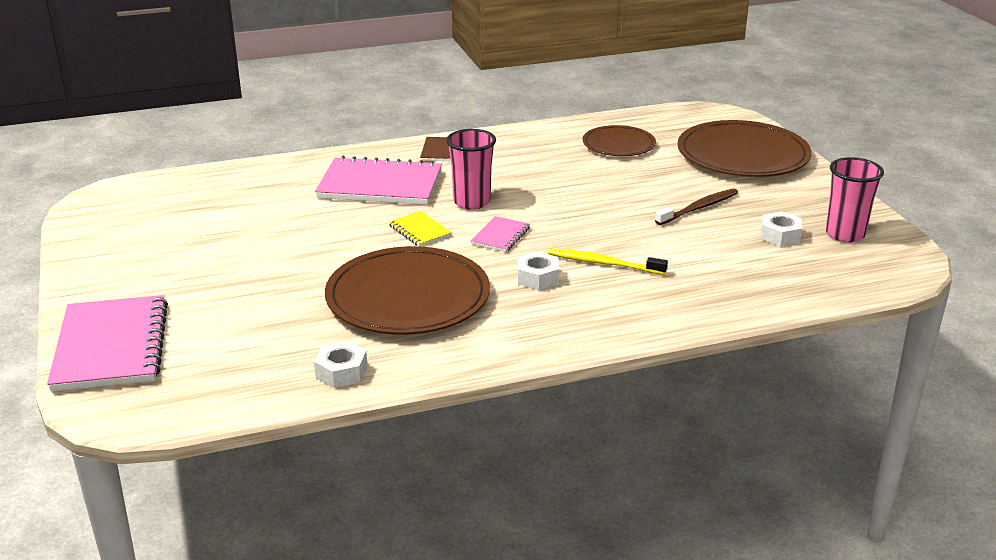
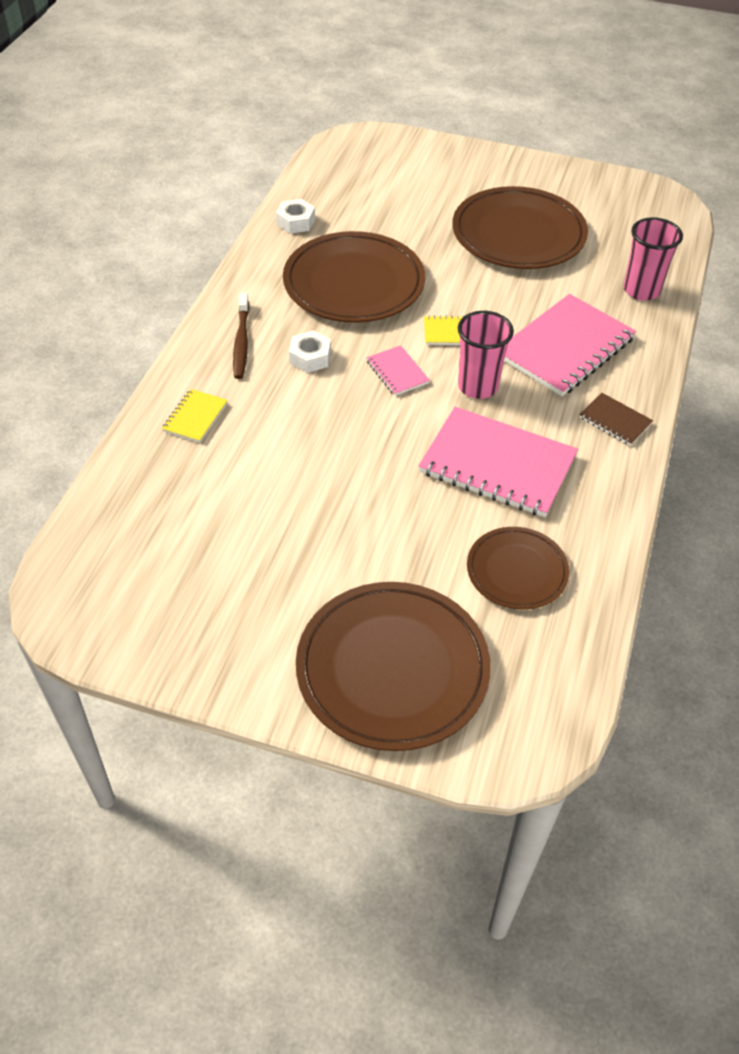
camera: 125 degrees right, 20 degrees up
pink notebook [47,295,168,392] -> pink notebook moved to [419,407,578,517]
yellow toothbrush [548,248,668,275] -> none
brown toothbrush [655,188,738,225] -> brown toothbrush moved to [233,293,249,379]
white nut [761,212,802,246] -> none
pink cup [826,157,884,242] -> pink cup moved to [624,217,683,301]
none -> yellow notebook [162,389,228,443]
none -> brown plate [452,186,588,269]

